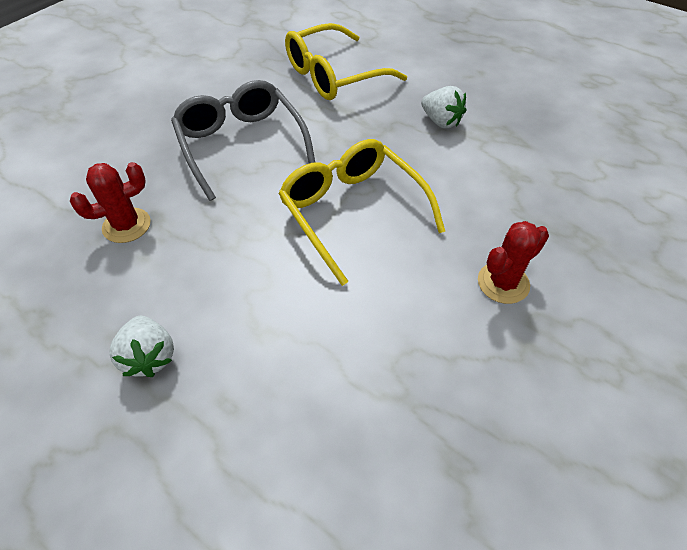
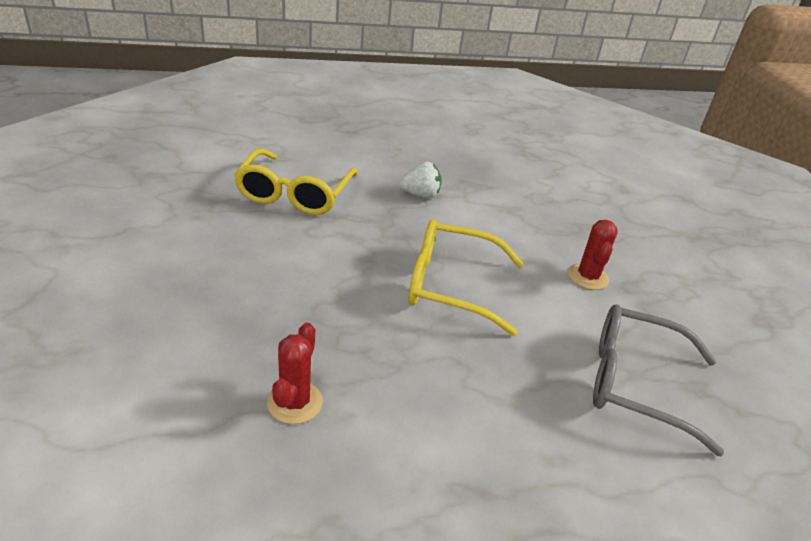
camera: 50 degrees left, 15 degrees down
white strawberry [109,316,174,377] -> none
grey glasses [171,80,315,201] -> grey glasses moved to [593,305,724,456]

